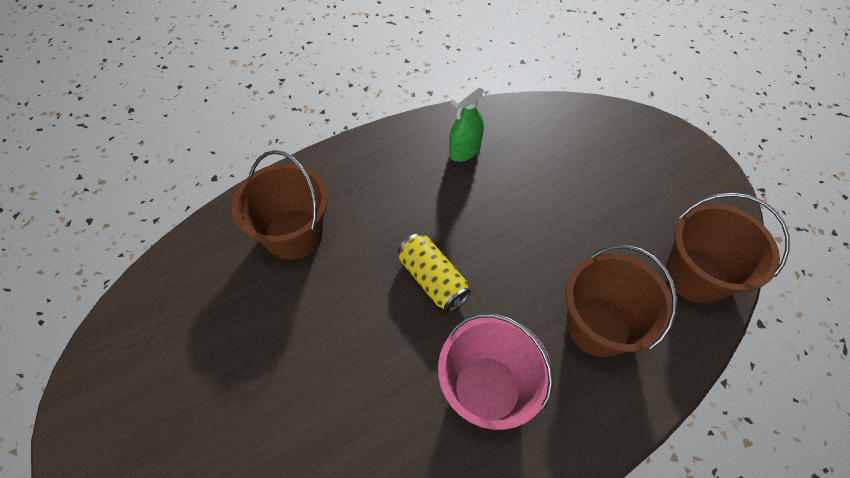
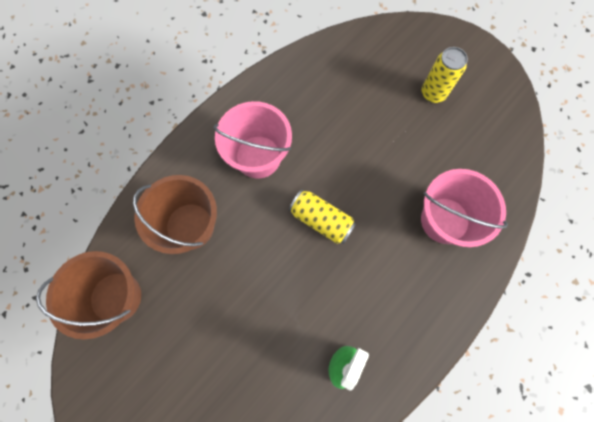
camera: 160 degrees right, 15 degrees up
brown bucket [232,150,328,260] -> pink bucket [421,169,508,247]
none -> yellow can [422,47,468,103]

